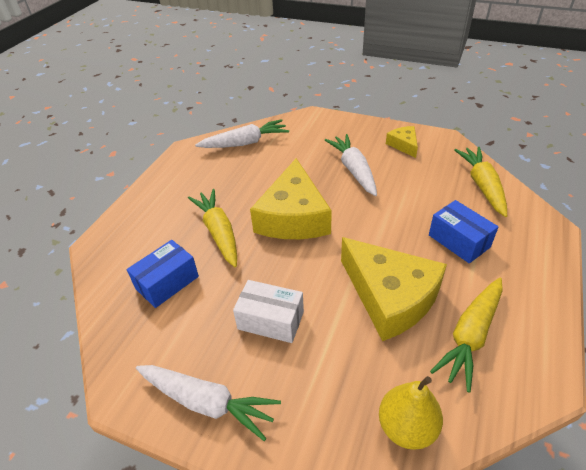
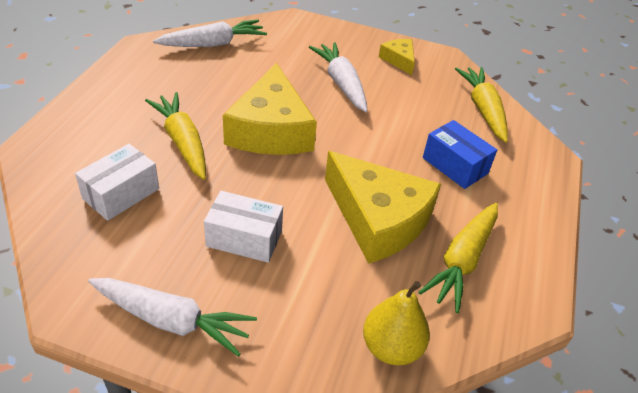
camera: 10 degrees left, 0 degrees up
blue box [127,240,199,308] -> white box [75,144,159,221]

